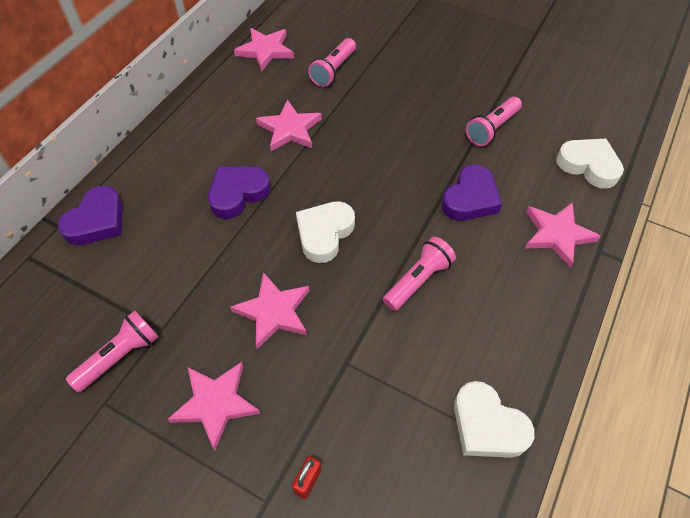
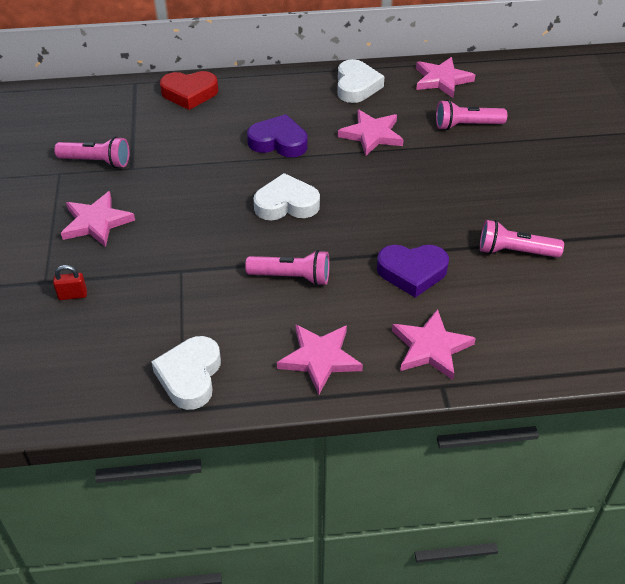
camera: 55 degrees right, 10 degrees down
purple heart [57,186,123,245] -> red heart [160,71,218,110]
pink star [230,272,310,349] -> pink star moved to [277,324,363,395]
white heart [556,139,624,189] -> white heart moved to [337,59,385,103]

